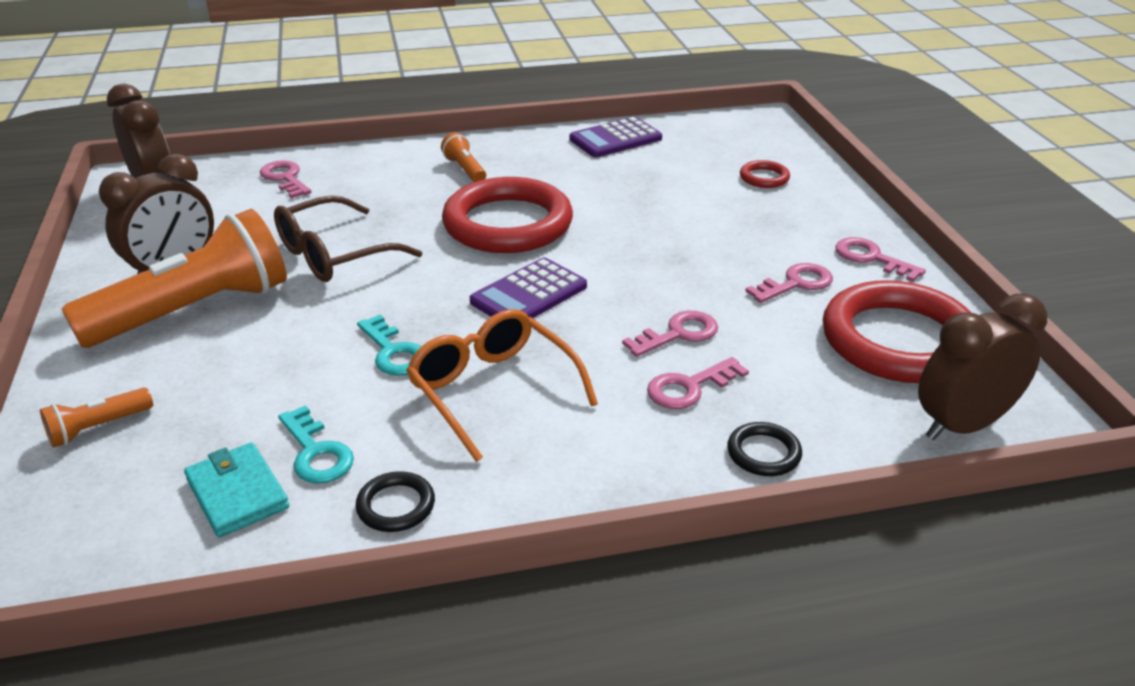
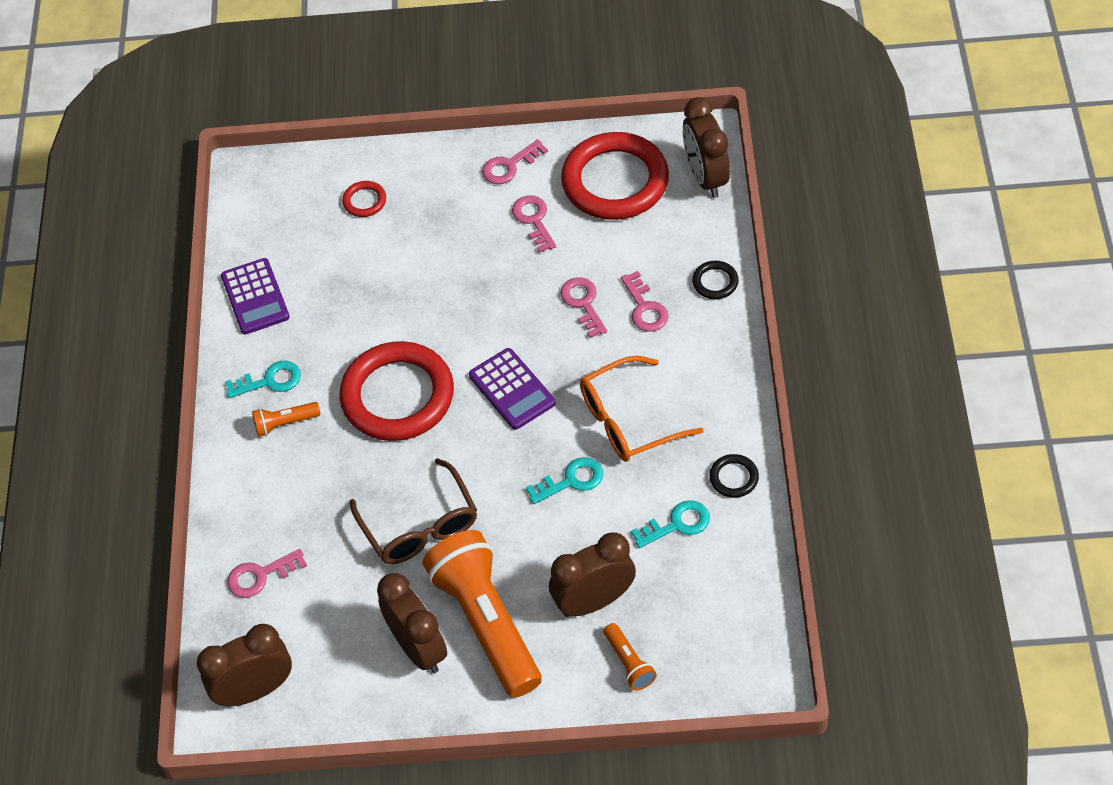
camera: 75 degrees left, 20 degrees up
turquoise wallet [184,442,289,538] -> none
none -> turquoise key [225,361,301,398]
none -> brown clock [549,532,636,617]

